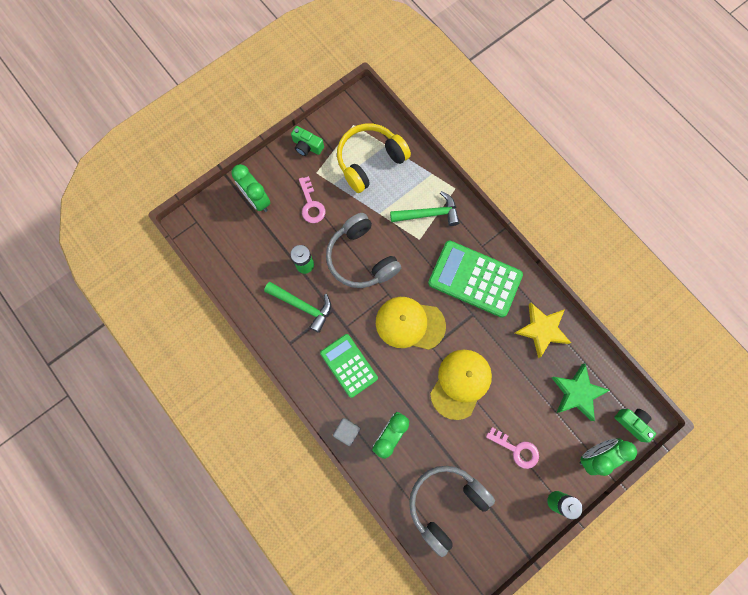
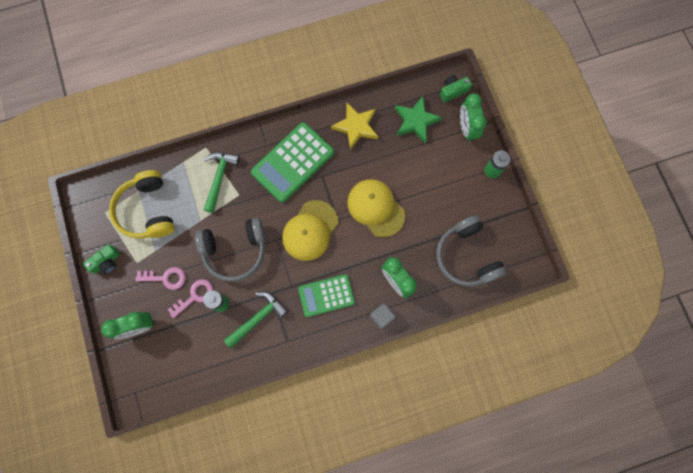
camera: 70 degrees left, 0 degrees up
pink key [486,427,539,469] -> pink key moved to [168,279,213,318]

